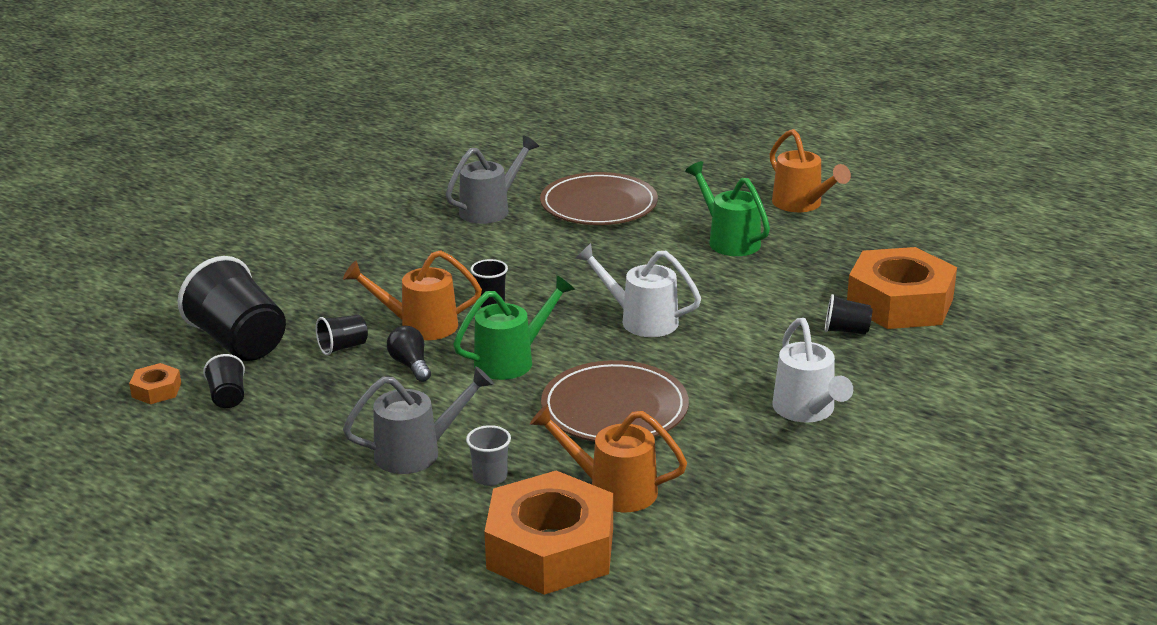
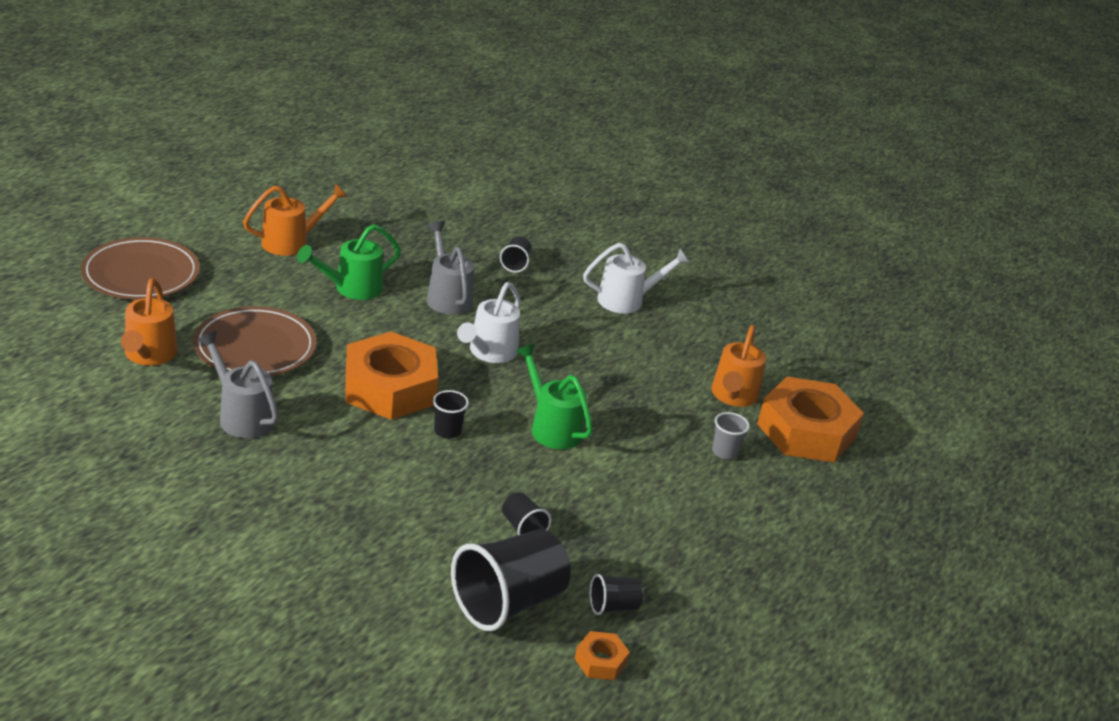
camera: 95 degrees left, 5 degrees up
orange watering can [343,250,482,340] -> orange watering can moved to [121,278,178,366]
grey watering can [343,366,494,474] -> grey watering can moved to [427,221,474,315]
black light bulb [387,326,431,382] -> none
brown plate [541,360,689,442] -> brown plate moved to [81,237,200,300]
orange nut [847,247,957,329] -> orange nut moved to [345,332,438,420]

